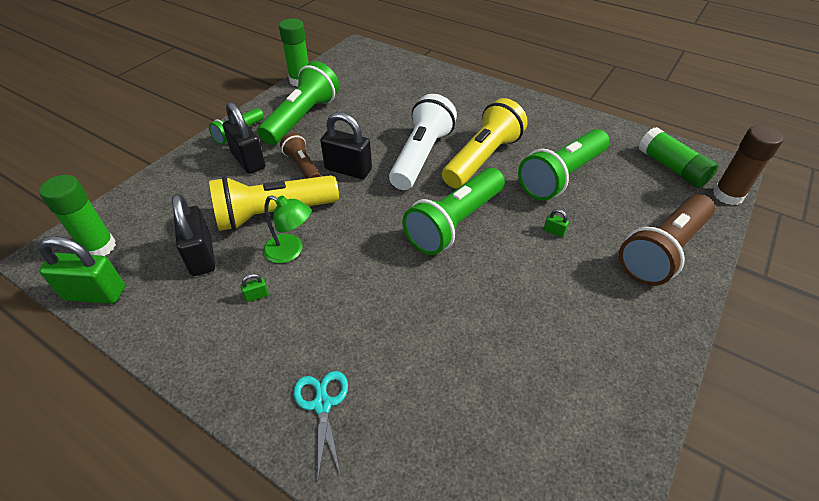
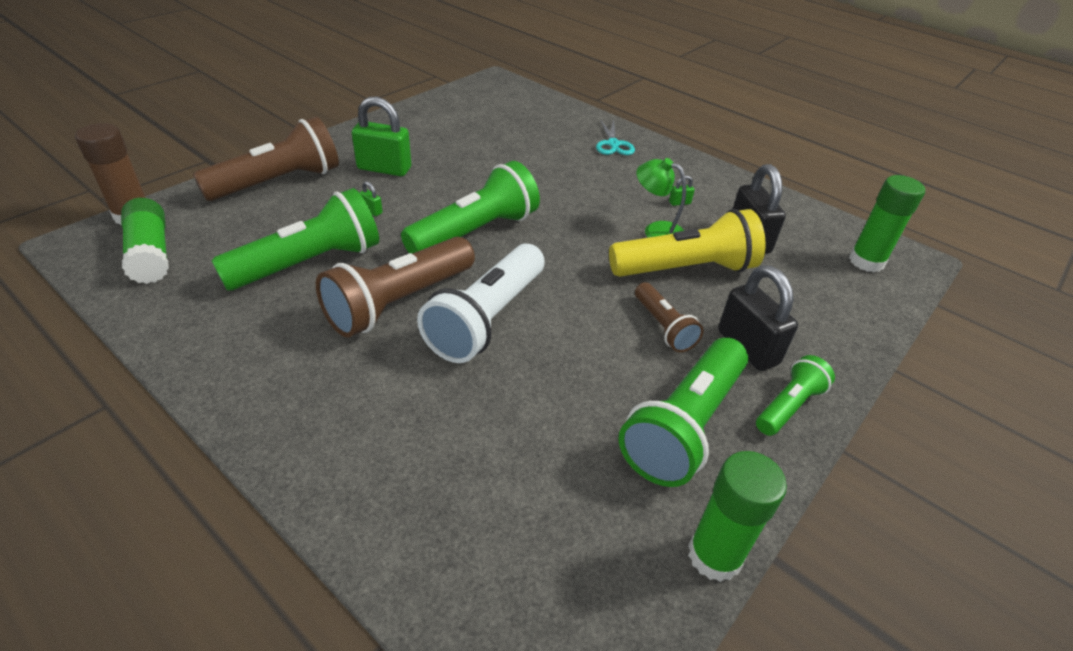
camera: 175 degrees left, 5 degrees down
green padlock [38,236,125,304] -> green padlock moved to [352,97,411,176]
black padlock [320,112,372,179] -> none
yellow flashlight [442,98,528,188] -> brown flashlight [316,237,475,338]

